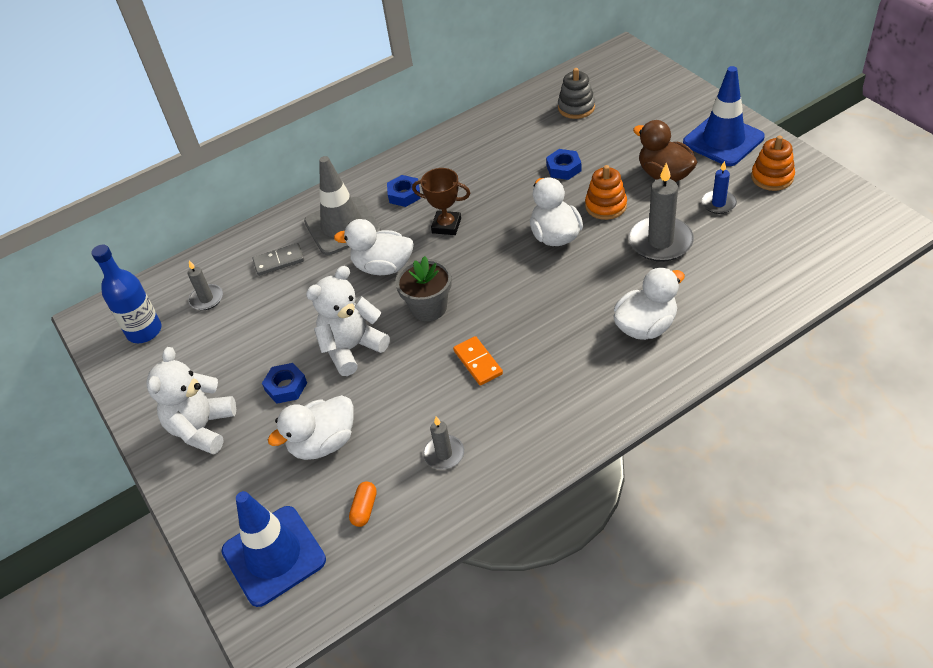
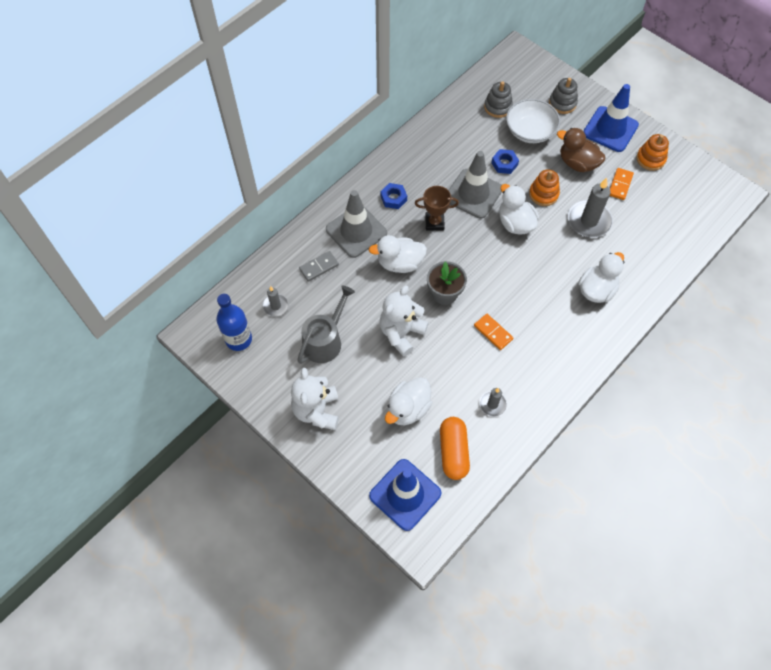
camera: 20 degrees left, 15 degrees up
blue nut [262,363,307,404] -> none
orange capsule [349,481,377,527] -> orange capsule [440,417,470,480], size x1.98
blue candle [701,161,737,214] -> orange domino [610,168,634,200]
none -> grey watering can [297,286,355,364]
none -> grey traffic cone [448,151,502,219]
none -> white bowl [506,99,560,143]
none -> grey stacking toy [549,78,578,114]

